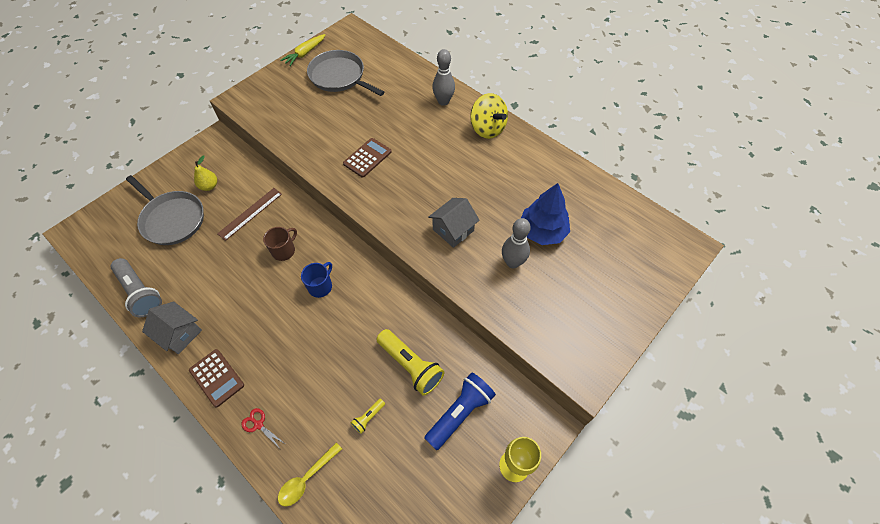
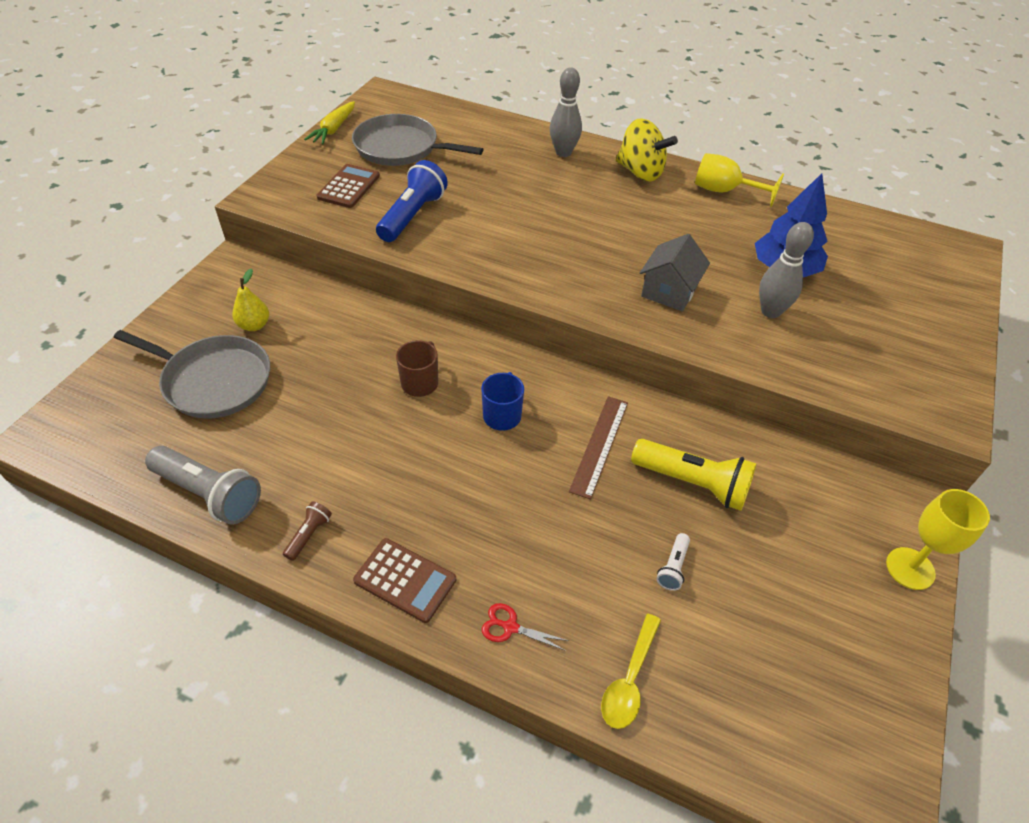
camera: 20 degrees left, 10 degrees down
grey house [142,301,202,354] -> brown flashlight [283,501,332,561]
brown ruler [217,188,282,241] -> brown ruler moved to [569,396,628,499]
brown calculator [343,138,392,178] -> brown calculator moved to [317,164,380,208]
yellow flashlight [351,399,385,434] -> white flashlight [657,533,690,591]
blue flashlight [424,373,496,450] -> blue flashlight moved to [376,160,448,242]
none -> yellow goblet [695,153,784,207]

